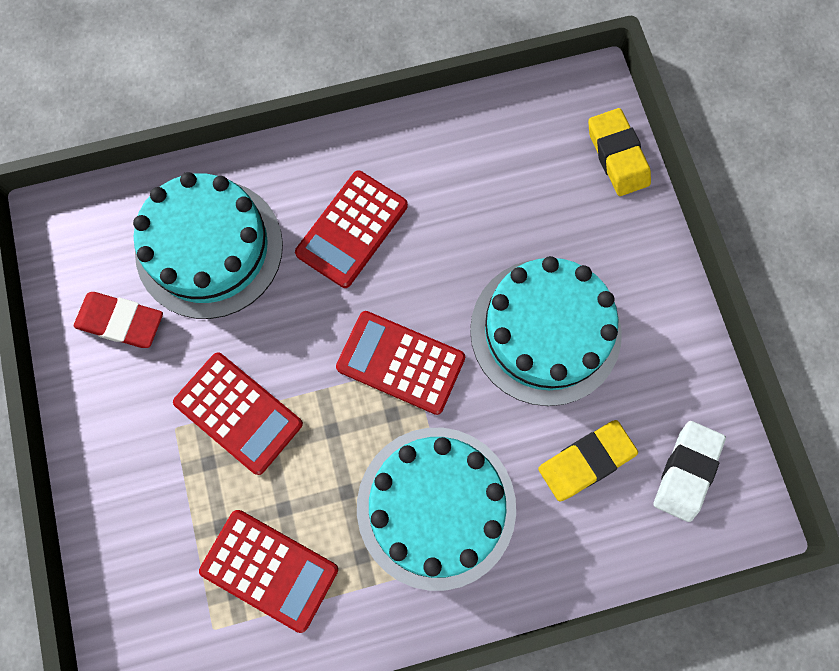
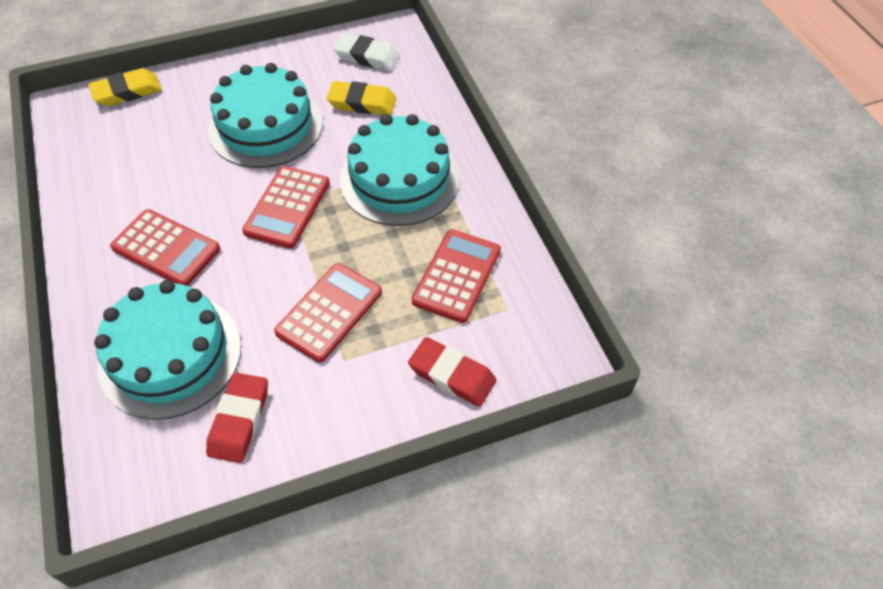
camera: 95 degrees left, 20 degrees down
yellow eraser [538,420,638,502] -> yellow eraser turned 45 degrees counterclockwise [327,81,396,115]
none -> red eraser [408,337,496,407]

